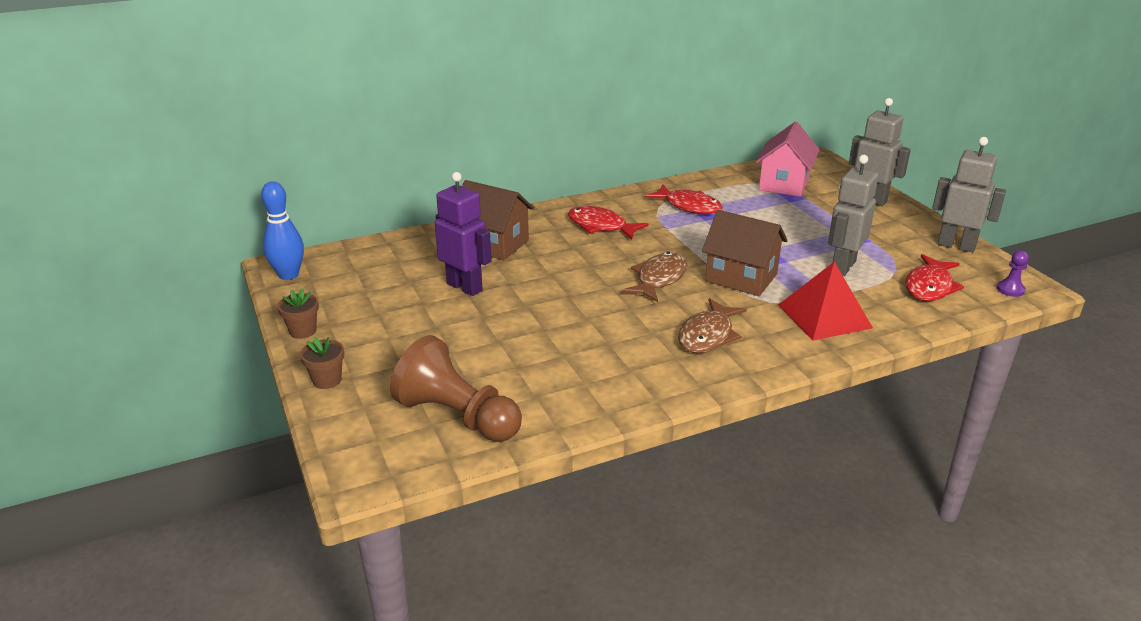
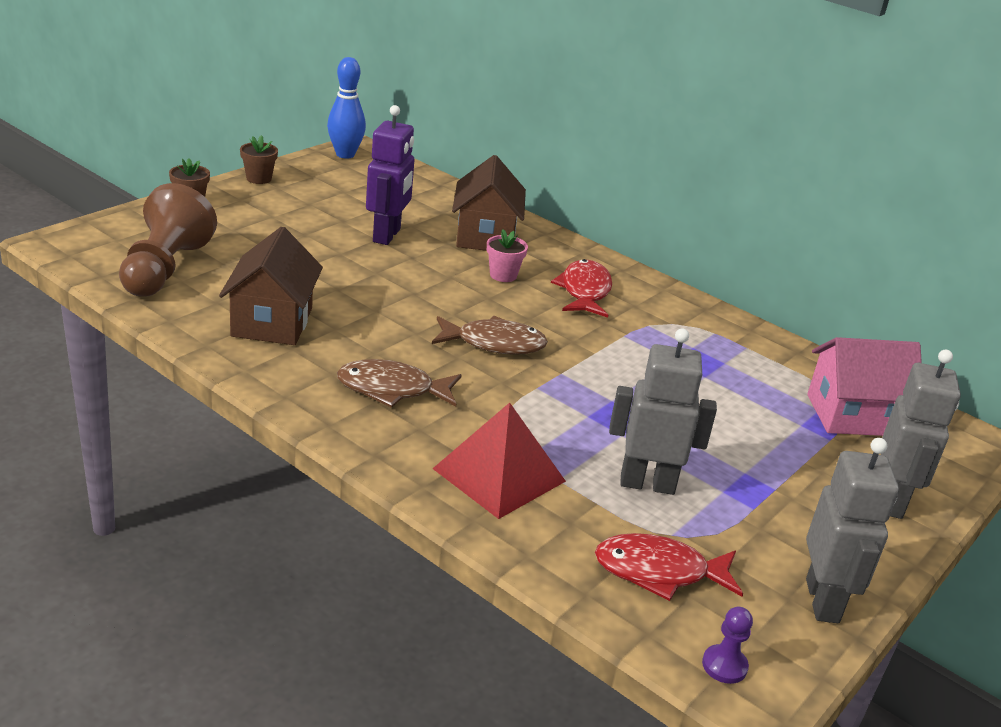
camera: 60 degrees right, 0 degrees up
red fish [645,185,723,214] -> none
brown house [702,210,788,296] -> brown house moved to [219,227,323,345]
none -> pink flower pot [487,229,528,282]

